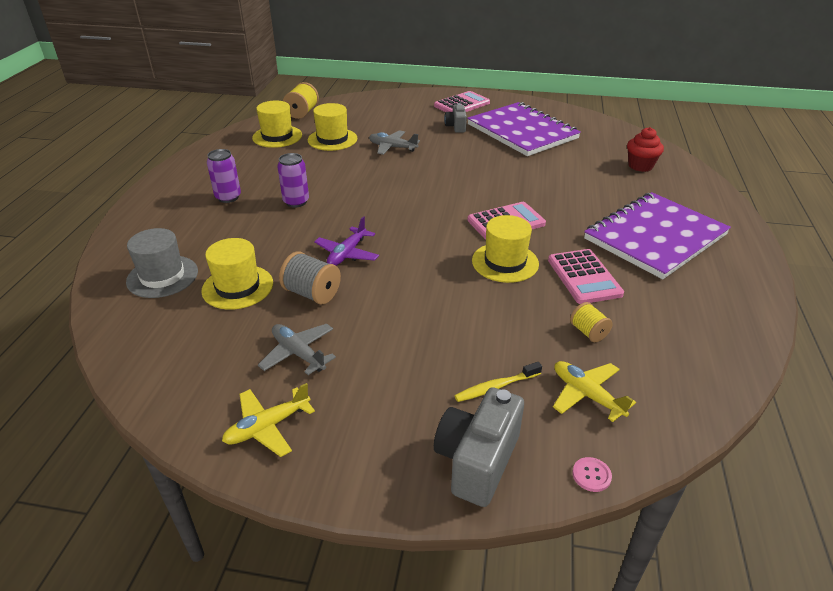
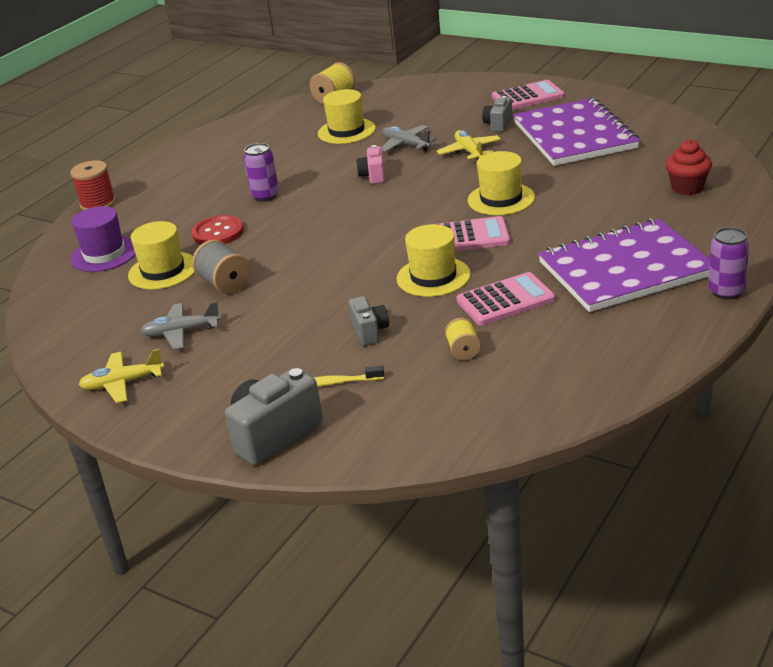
camera: 25 degrees right, 5 degrees down
grey hat [126,228,198,298] -> purple hat [70,206,136,272]
purple can [207,149,241,203] -> purple can moved to [708,227,749,300]
yellow hat [252,101,302,148] -> yellow hat moved to [468,151,535,215]
grey plane [258,324,336,375] -> grey plane turned 75 degrees counterclockwise [140,301,221,350]
purple plane [314,216,379,266] -> none
pink calculator [548,249,624,304] -> pink calculator turned 120 degrees counterclockwise [457,272,556,325]
yellow plane [553,361,636,422] -> yellow plane moved to [436,130,501,160]
pink button [573,457,612,492] -> none
none -> red spool [70,160,116,210]
none -> red button [192,215,244,245]
none -> grey camera [348,296,389,346]
none -> pink camera [356,145,385,184]

